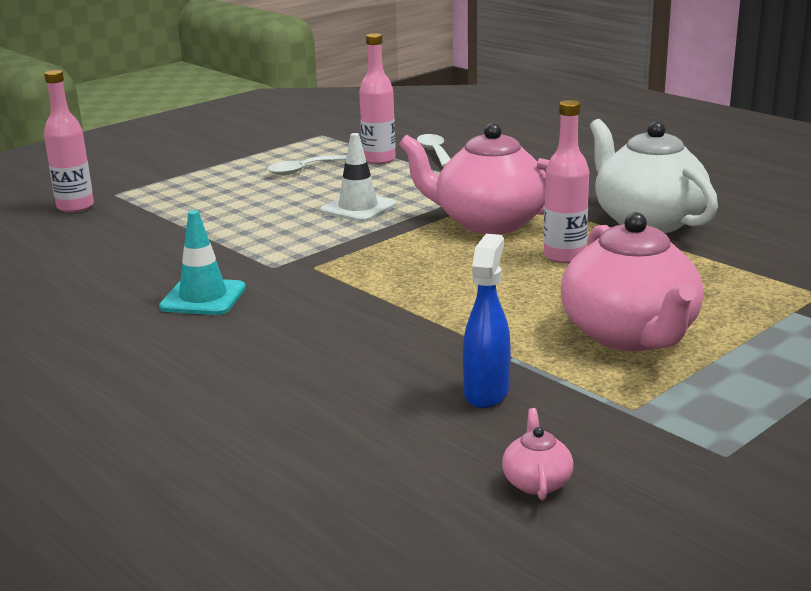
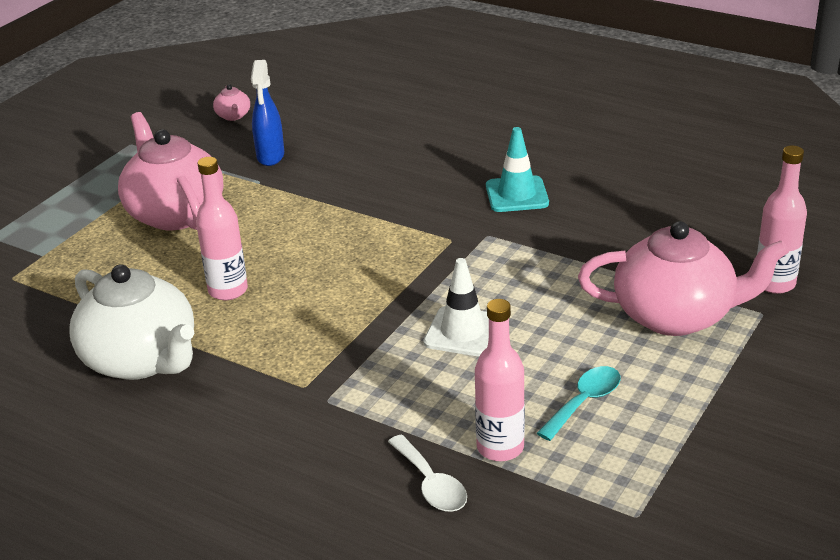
camera: 165 degrees right, 10 degrees up
white spoon [267,155,347,175] -> turquoise spoon [537,366,621,441]
pink teapot [399,123,550,234] -> pink teapot moved to [578,221,789,336]

